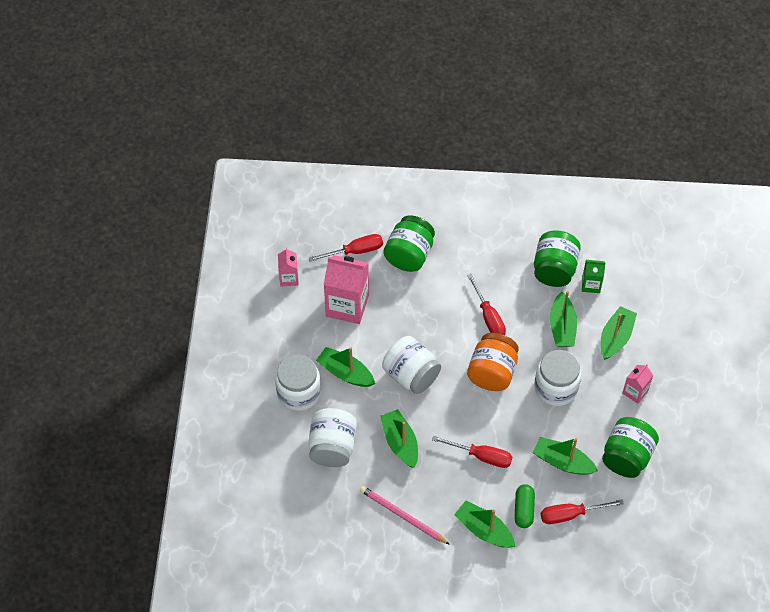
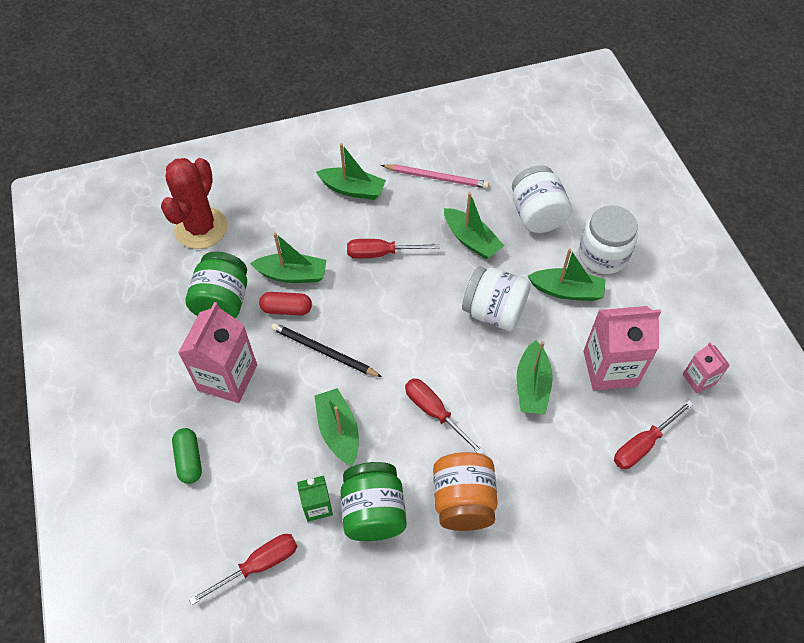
camera: 160 degrees right, 0 degrees up
green jar [384,215,435,272] -> none
orange jar [467,333,519,391] -> orange jar moved to [433,452,498,531]
green capsule [514,484,535,528] -> green capsule moved to [172,428,202,484]
white jar [534,350,581,406] -> black pencil [271,323,382,377]
red screwdriver [541,499,624,524] -> red screwdriver moved to [189,534,298,605]
green boat [600,306,637,360] -> green boat moved to [517,340,553,414]
pink carton [622,364,653,404] -> pink carton [178,302,257,403], size x1.91
none -> red cactus [161,158,227,249]
none -> red capsule [259,292,312,315]

